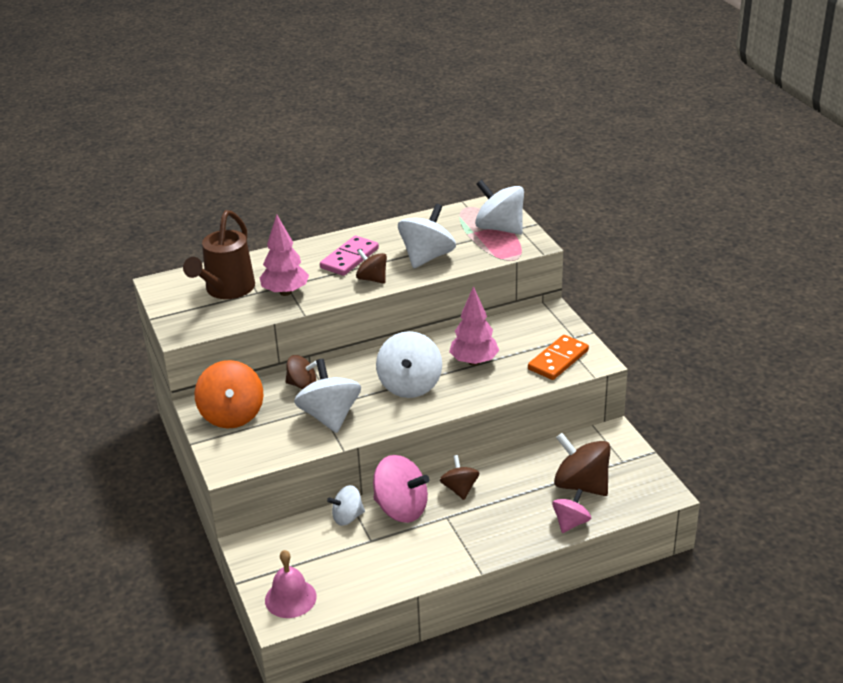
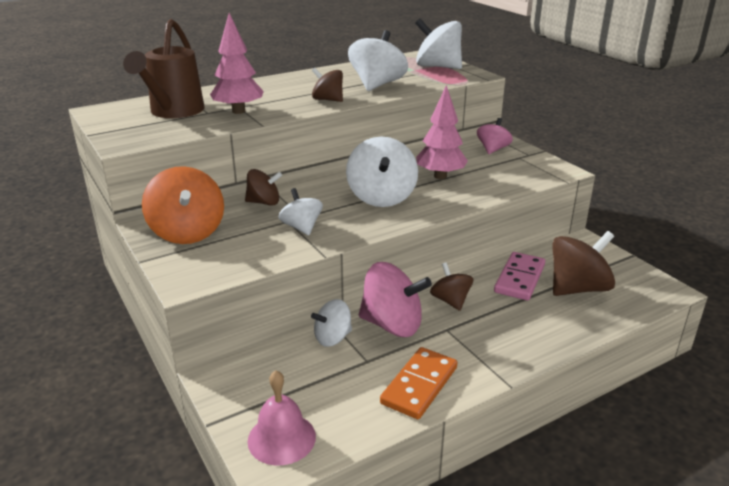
camera: 10 degrees left, 5 degrees down
white spinning top [294,359,361,433] -> white spinning top [279,188,323,235], size x0.59
pink domino [320,235,379,276] -> pink domino moved to [494,252,545,300]
orange domino [528,335,589,380] -> orange domino moved to [380,347,457,419]
pink spinning top [552,489,591,533] -> pink spinning top moved to [477,118,513,154]
brown spinning top [554,433,611,496] -> brown spinning top turned 120 degrees clockwise [552,231,615,296]

